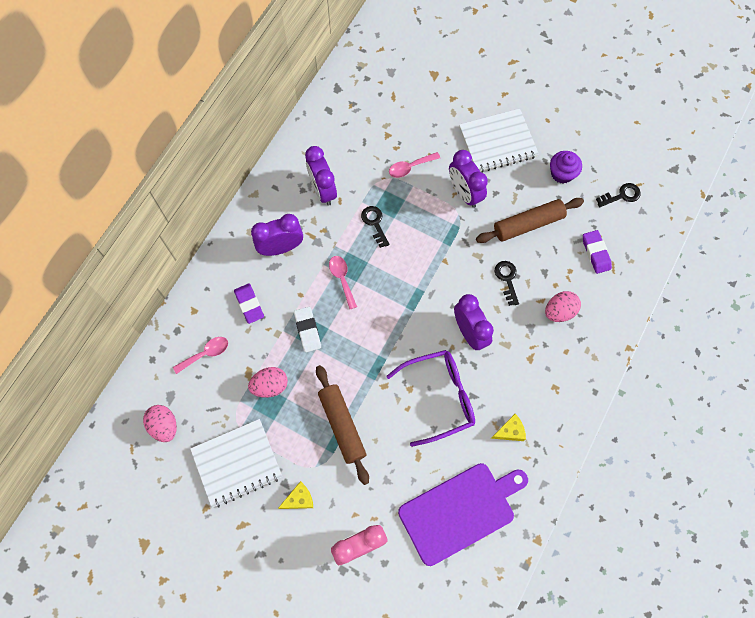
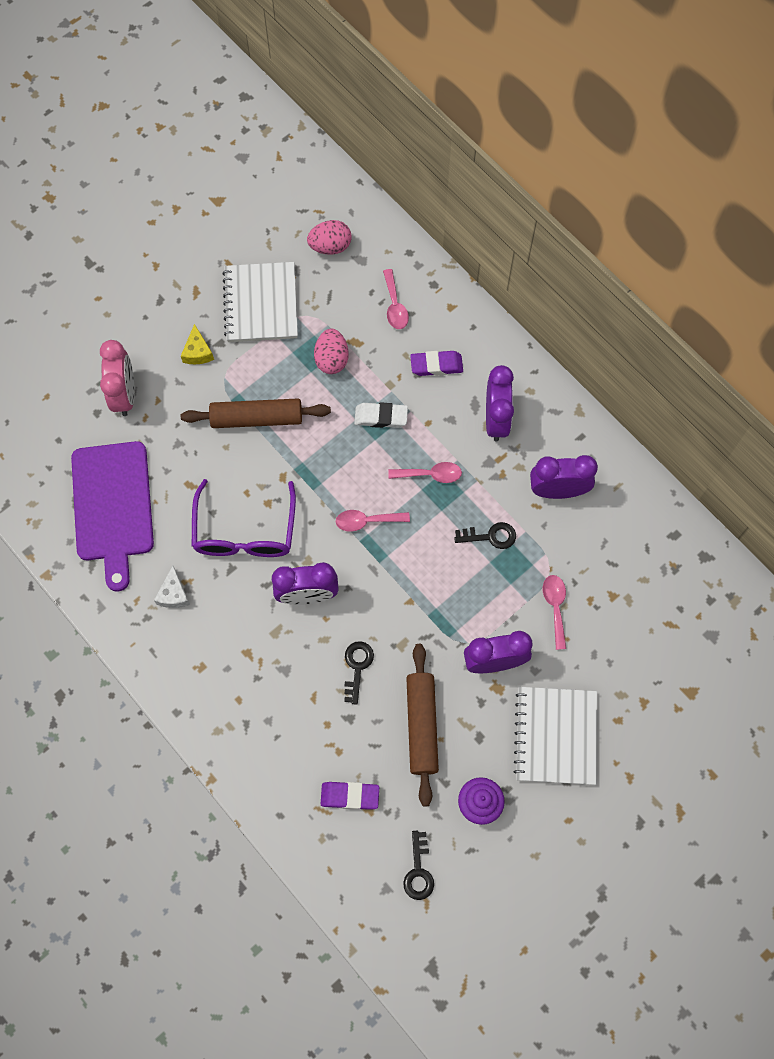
camera: 110 degrees right, 0 degrees up
yellow cheese [491,414,526,441] -> white cheese [154,566,190,608]
black key [495,261,519,306] -> black key turned 90 degrees counterclockwise [344,641,374,705]
pink egg [545,291,581,322] -> none
none -> pink spoon [336,510,410,531]

